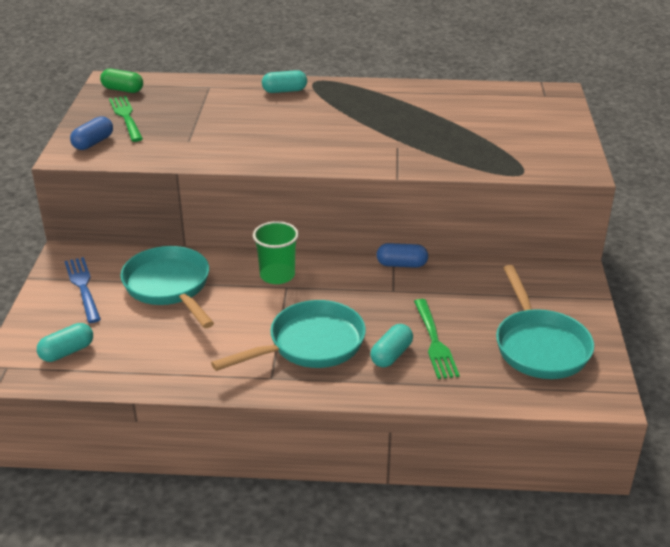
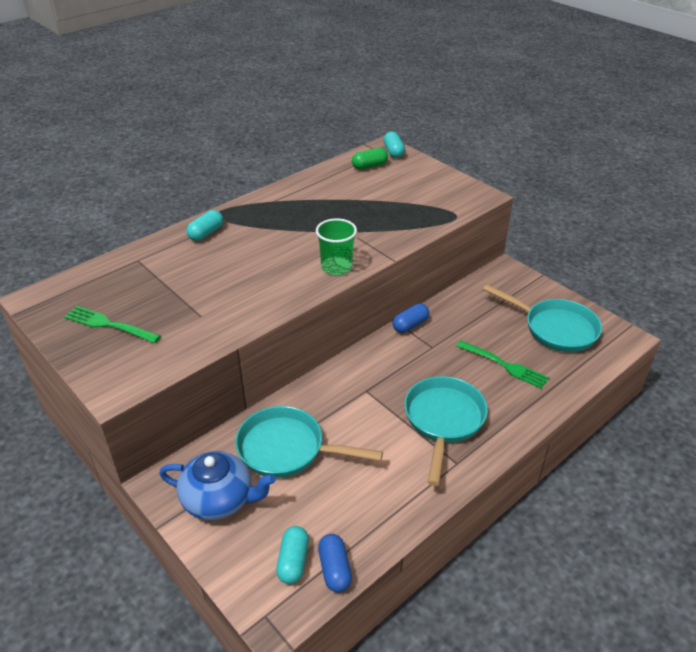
camera: 45 degrees left, 5 degrees up
blue fork [65,257,101,323] -> blue teapot [159,451,276,520]
blue capsule [70,116,113,150] -> blue capsule moved to [318,534,352,592]
green capsule [100,69,143,93] -> green capsule moved to [352,148,388,169]
green cup [253,221,299,284] -> green cup moved to [316,218,357,275]
turquoise capsule [370,324,413,367] -> turquoise capsule moved to [383,132,405,158]

